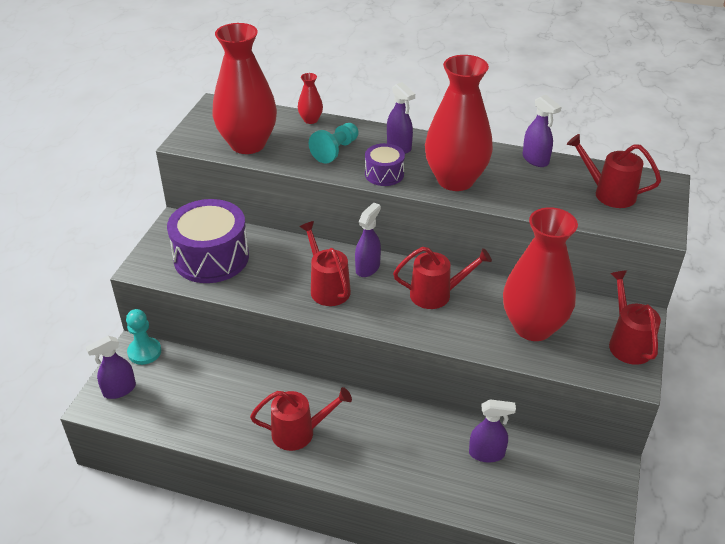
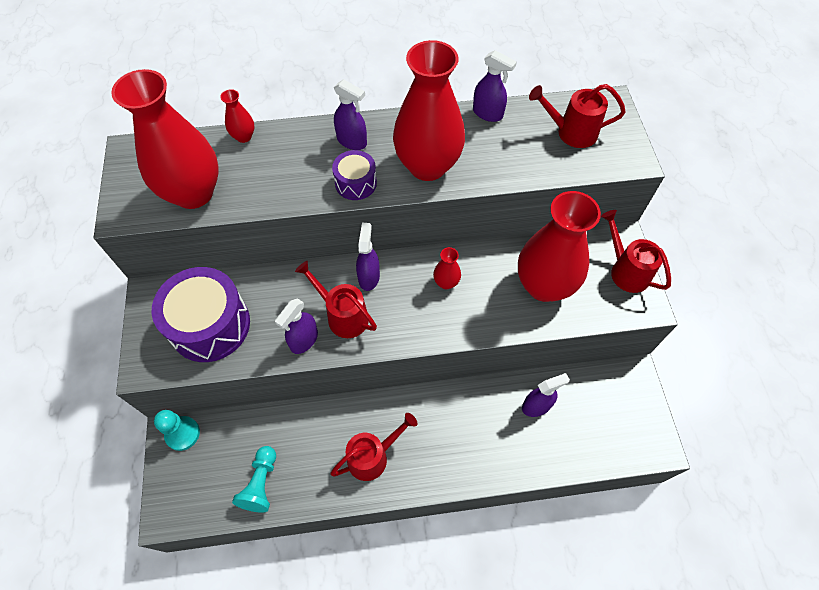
camera: 25 degrees left, 20 degrees up
purple spray bottle [86,336,136,399] -> purple spray bottle moved to [275,299,318,354]
turquoise pawn [309,123,359,164] -> turquoise pawn moved to [232,446,276,513]
red watering can [393,247,492,309] -> red vase [433,247,461,289]

